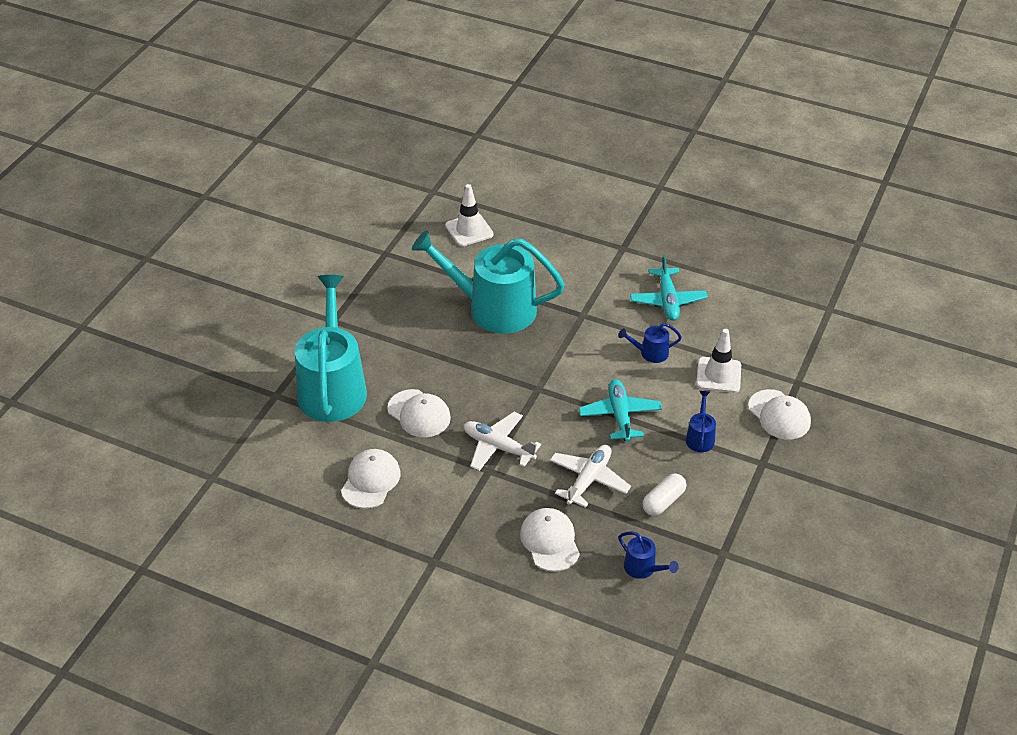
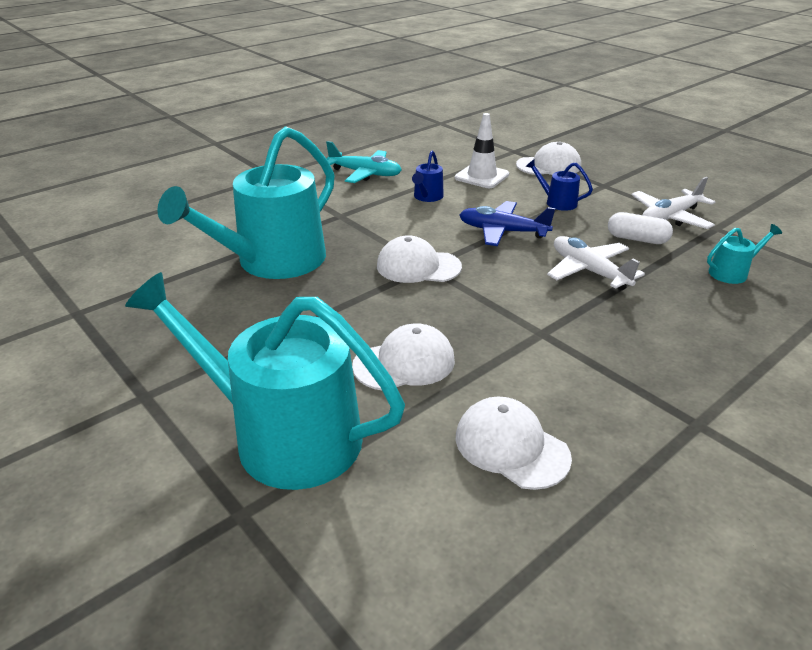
camera: 65 degrees left, 10 degrees down
white traffic cone [445,184,494,246] -> none
white plane [464,412,541,471] -> white plane moved to [631,177,715,229]
white cap [520,508,580,572] -> white cap moved to [377,235,462,283]
turquoise plane [579,379,662,442] -> blue plane [459,201,555,246]
blue watering can [618,531,679,579] -> turquoise watering can [707,224,782,284]
white capsule [643,473,686,516] -> white capsule turned 45 degrees counterclockwise [608,212,673,244]

